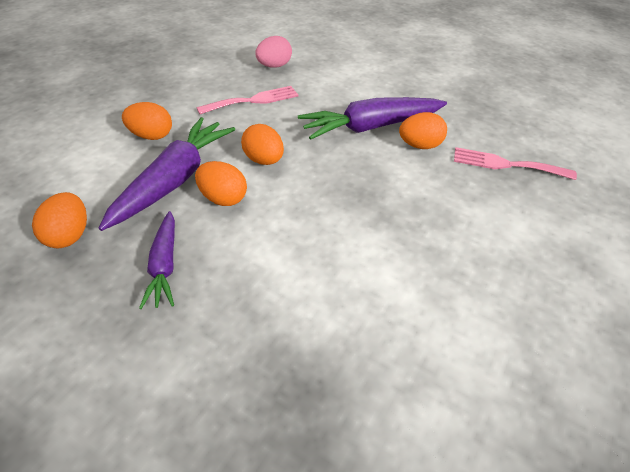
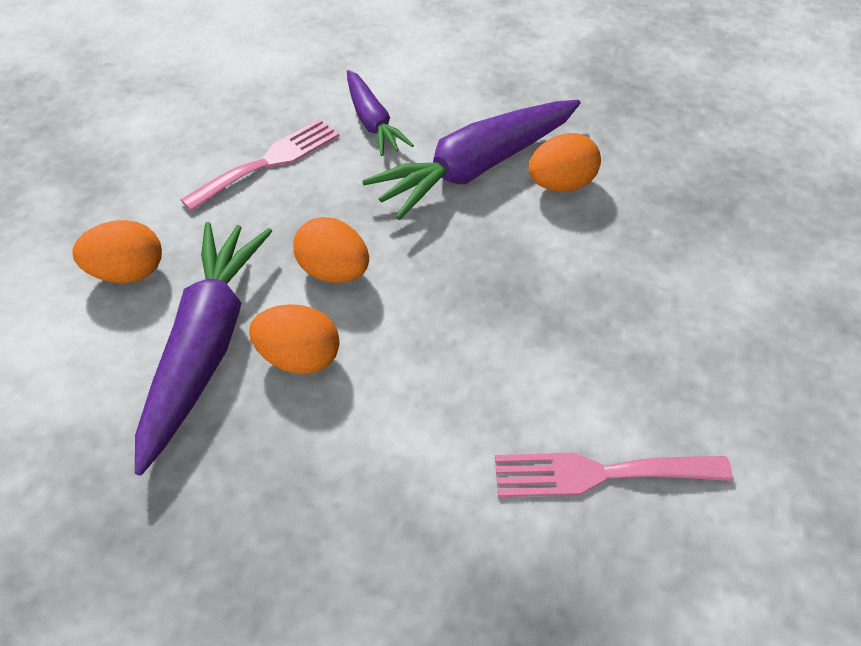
camera: 15 degrees left, 5 degrees up
orange egg [32,192,87,248] -> none
purple carrot [139,211,175,309] -> purple carrot moved to [347,70,414,156]
pink egg [255,36,292,68] -> none
pink fork [454,147,577,180] -> pink fork moved to [495,453,733,497]

